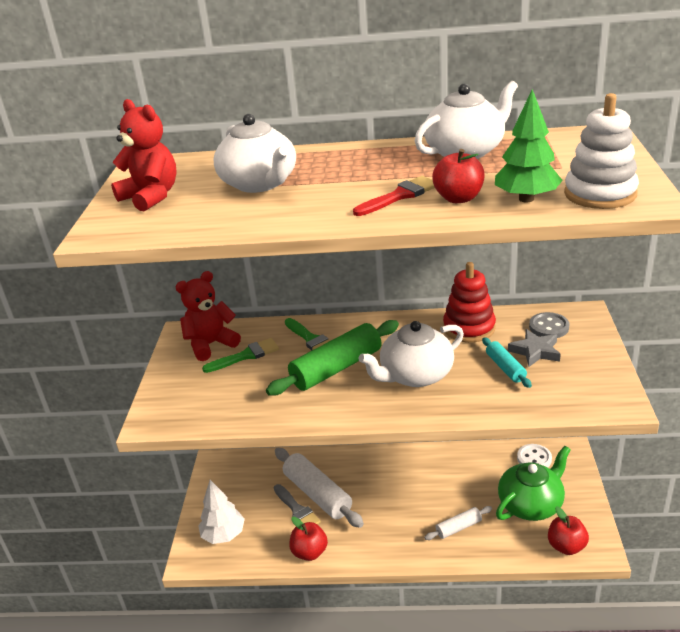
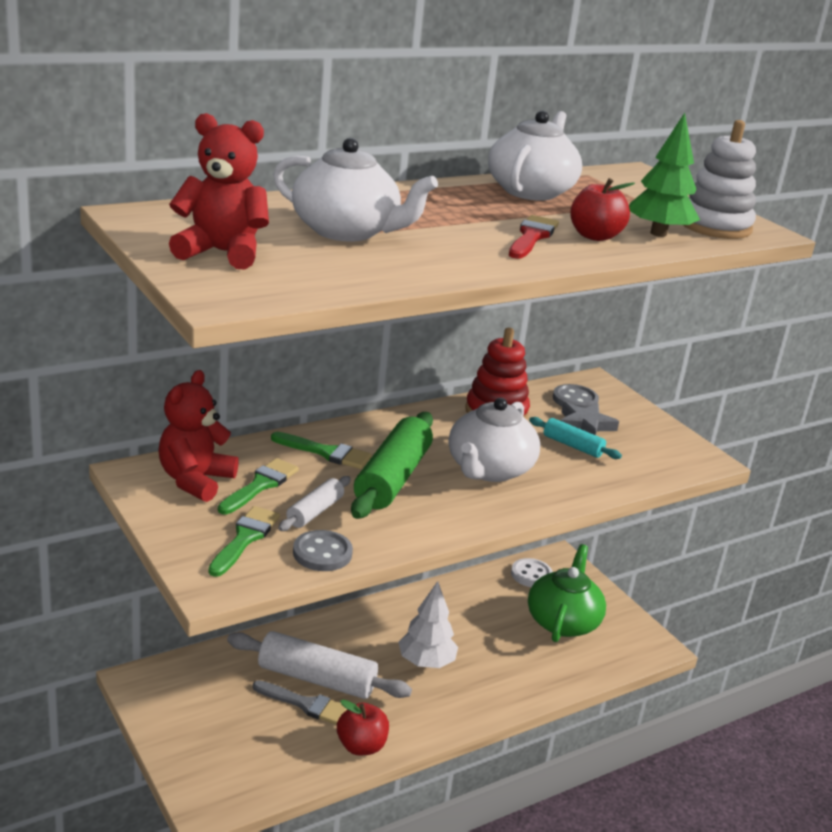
camera: 40 degrees left, 5 degrees down
white tree [198,480,245,544] -> white tree moved to [398,581,458,668]
white rolling pin [424,506,492,540] -> white rolling pin moved to [278,476,351,531]
red apple [548,506,589,555] -> none
none -> green brush [208,506,280,577]
none -> grey button [293,530,353,571]

